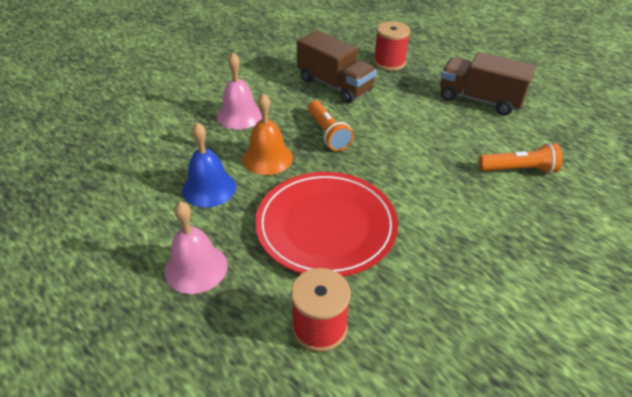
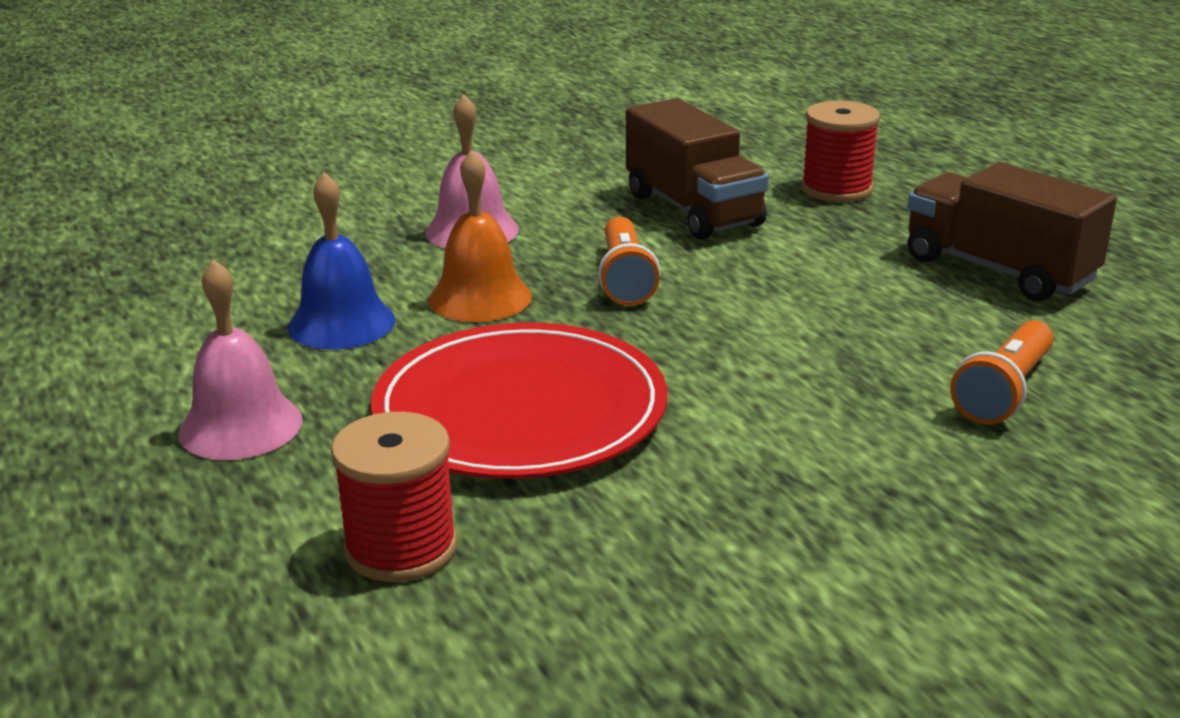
camera: 20 degrees right, 15 degrees down
orange flashlight [478,143,562,174] -> orange flashlight turned 105 degrees clockwise [950,320,1053,425]

